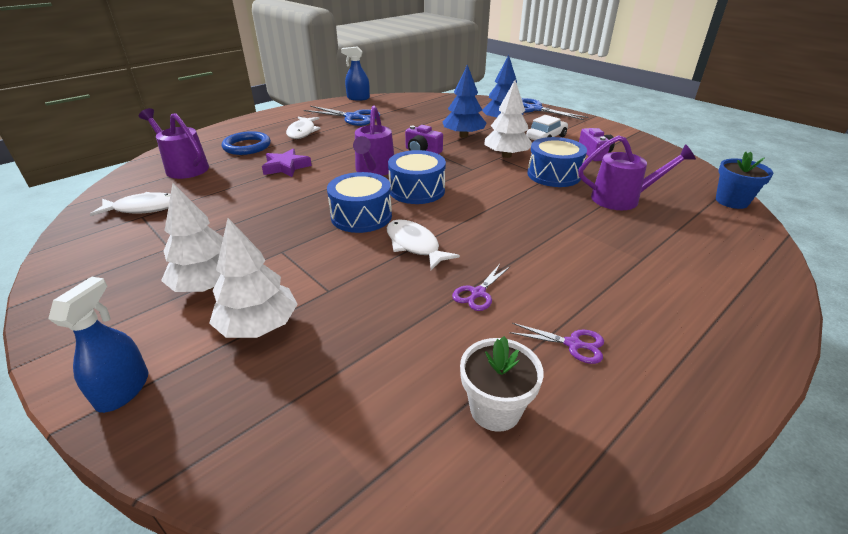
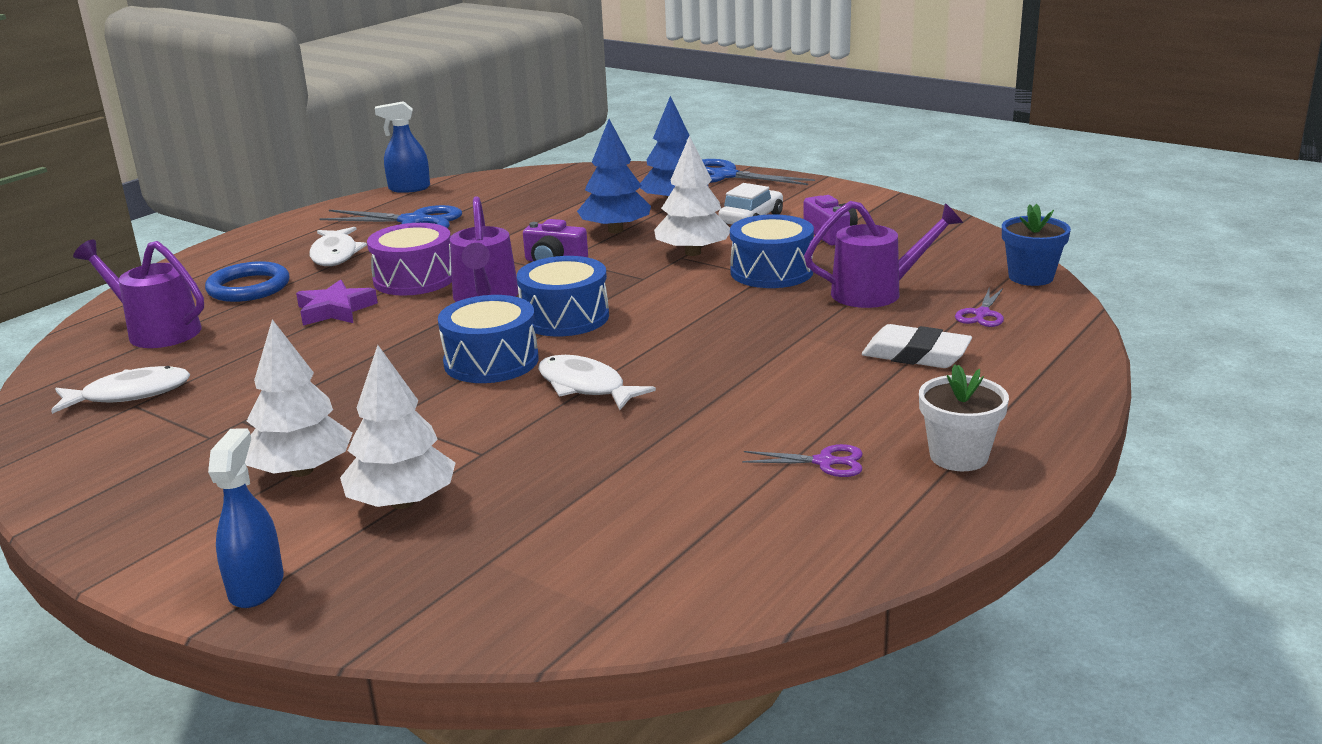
camera: 10 degrees left, 10 degrees down
purple scissors [452,264,510,311] -> purple scissors moved to [955,288,1004,327]
white flower pot [460,336,544,432] -> white flower pot moved to [919,364,1009,471]
none -> purple drum [367,223,452,296]
none -> white eraser [862,324,972,368]

